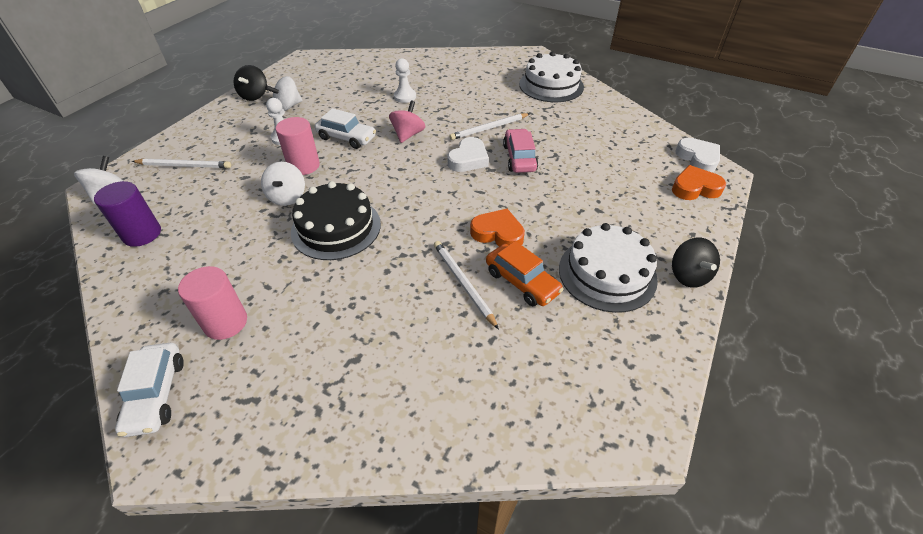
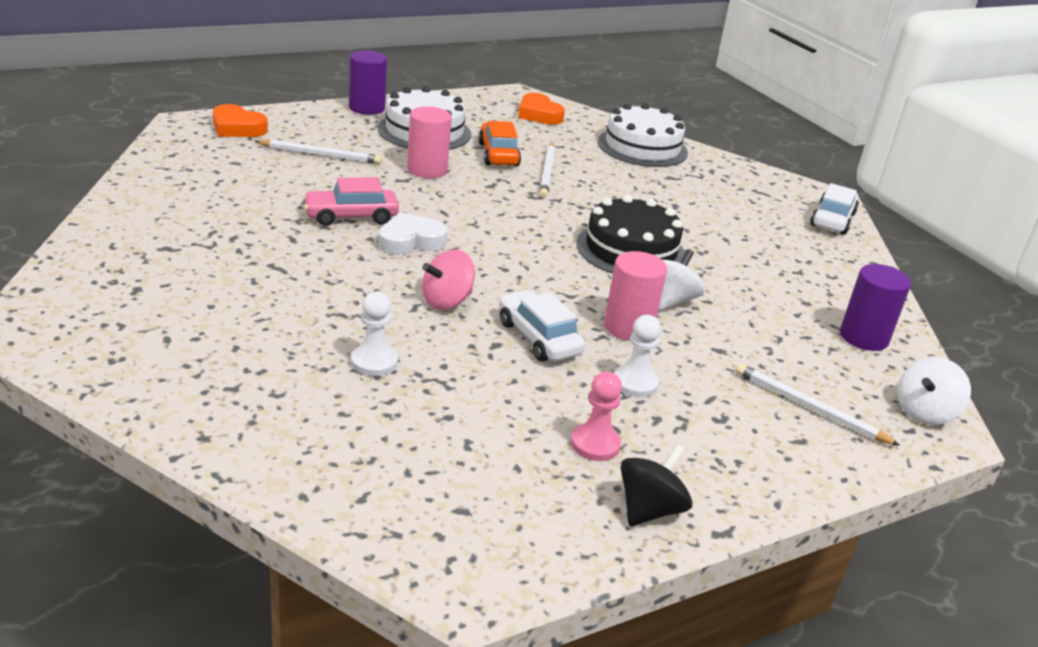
camera: 150 degrees left, 15 degrees down
pink cylinder [178,266,247,340] -> pink cylinder moved to [407,106,452,178]
white spinning top [265,76,303,111] -> pink pawn [571,372,622,461]
white pencil [449,113,530,140] -> white pencil moved to [254,139,382,164]
orange heart [470,209,525,246] -> orange heart moved to [518,93,565,125]
pink car [503,129,538,173] -> pink car turned 45 degrees clockwise [303,177,399,226]
white cake [519,51,584,102] -> white cake moved to [598,103,688,167]
black spinning top [672,238,720,288] -> purple cylinder [349,50,387,115]
white heart [675,138,720,172] -> none

